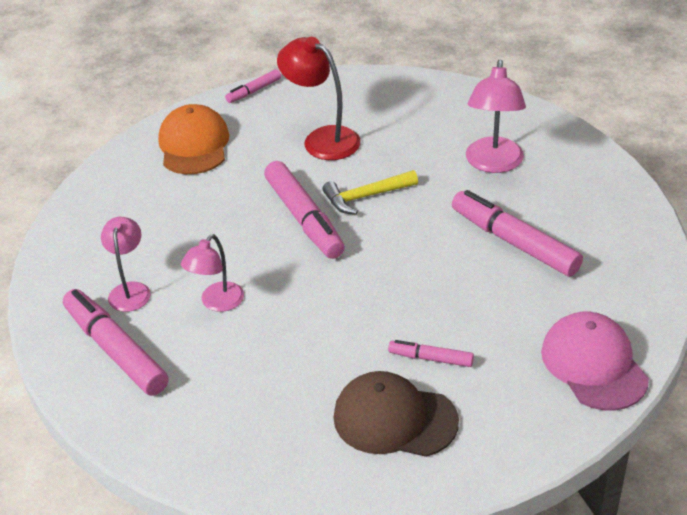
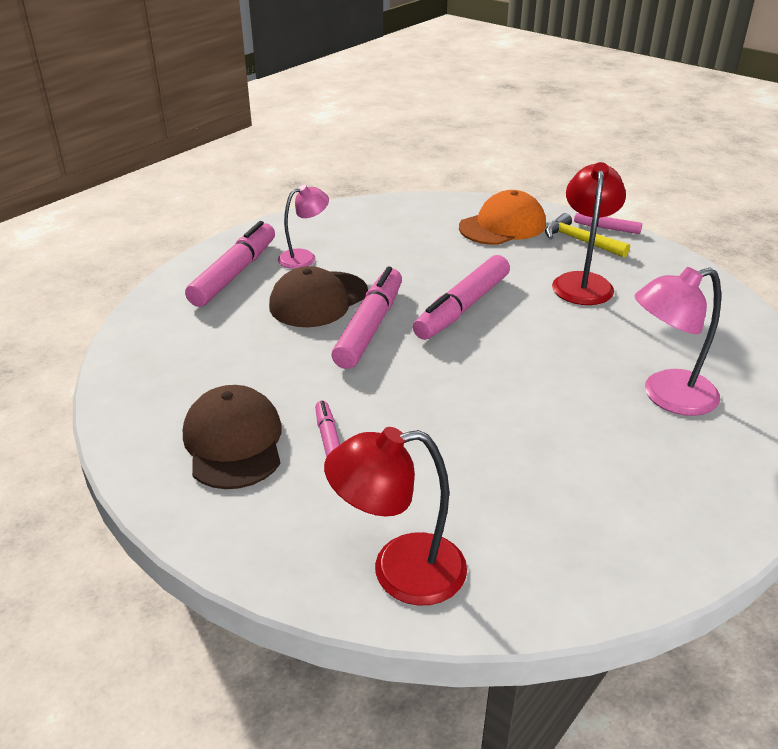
camera: 60 degrees right, 5 degrees down
pink lamp [181,234,244,312] -> brown cap [269,266,368,327]
yellow hammer [322,170,418,214] -> yellow hammer moved to [545,213,630,258]
pink marker [452,190,583,276] -> pink marker moved to [331,267,402,369]
pink cap [541,312,649,410] -> red lamp [324,427,467,606]

